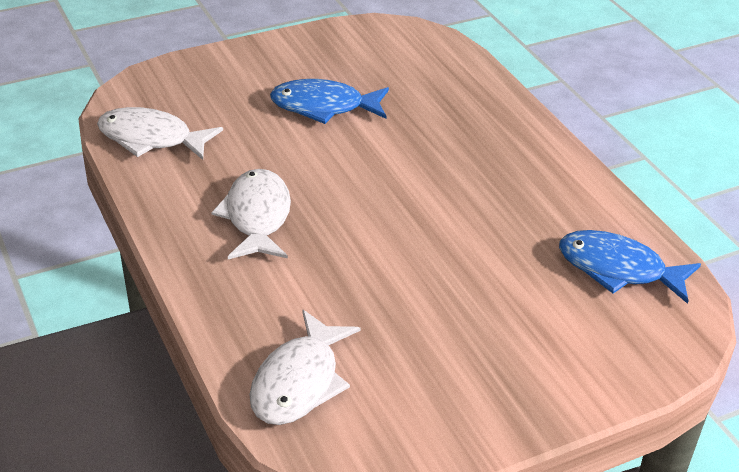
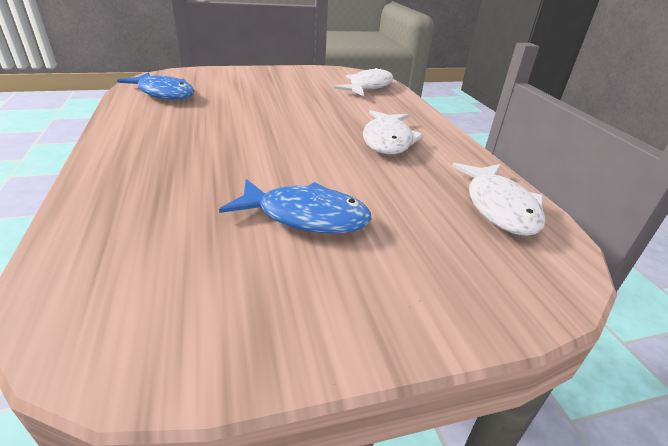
camera: 170 degrees left, 5 degrees down
white fish [97,107,223,160] -> white fish turned 60 degrees clockwise [452,163,545,236]

